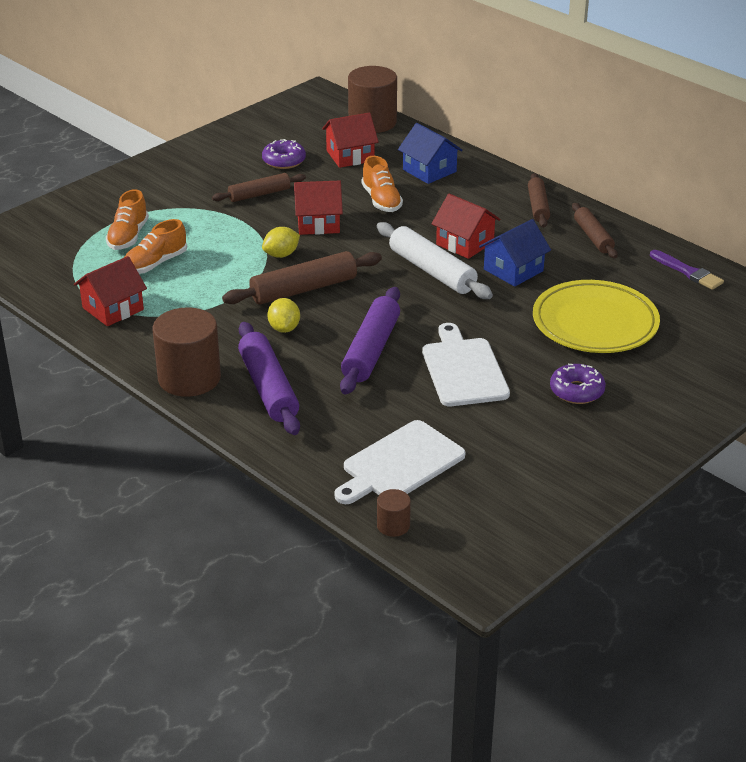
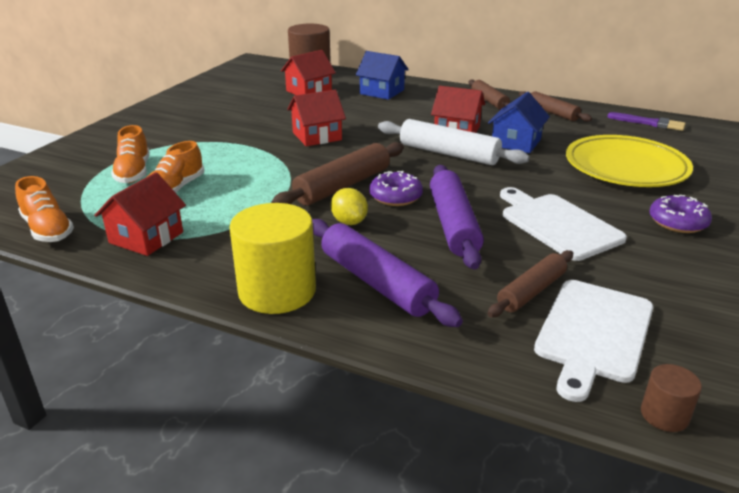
camera: 20 degrees left, 5 degrees down
brown cylinder [152,307,221,397] -> yellow cylinder [229,203,316,314]
brown rolling pin [212,173,306,202] -> brown rolling pin moved to [487,250,573,317]
purple donut [262,139,306,169] -> purple donut moved to [369,171,423,206]
yellow lemon [262,227,300,258] -> none
orange shoe [361,156,403,212] -> orange shoe moved to [15,176,74,242]

